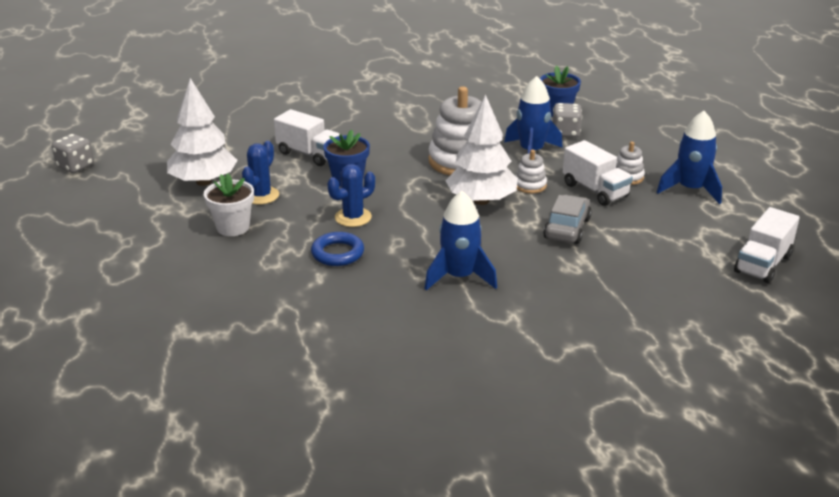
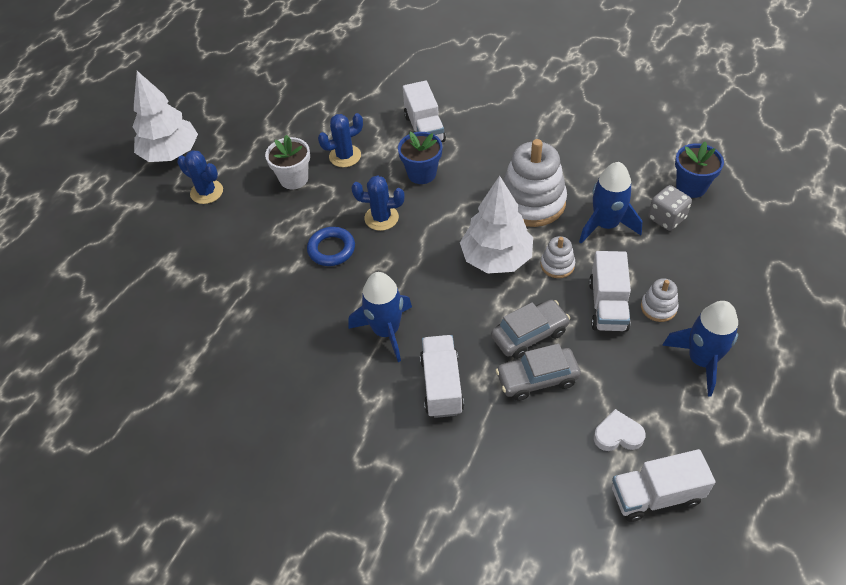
camera: 45 degrees right, 20 degrees up
grey dice [52,134,94,173] -> none
white tree [167,78,238,186] -> white tree moved to [133,71,198,162]
none -> blue cactus [177,150,223,204]
none -> white truck [420,335,464,418]
none -> grey car [496,343,581,401]
none -> white heart [594,409,645,451]

